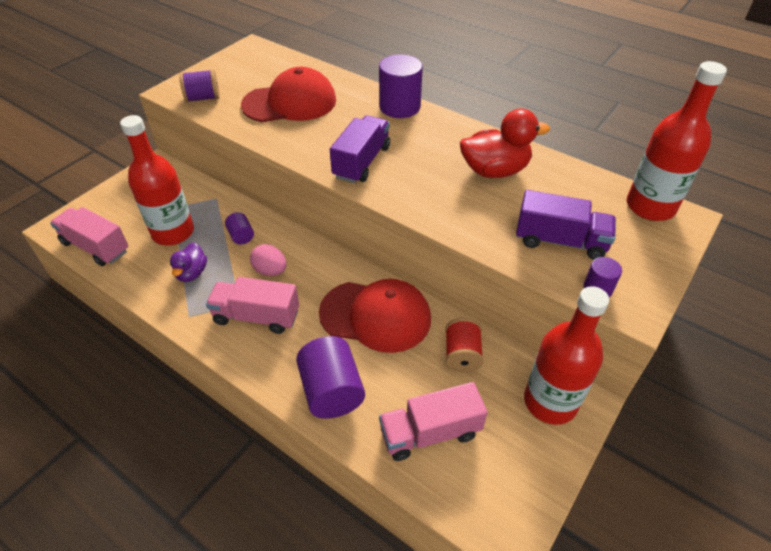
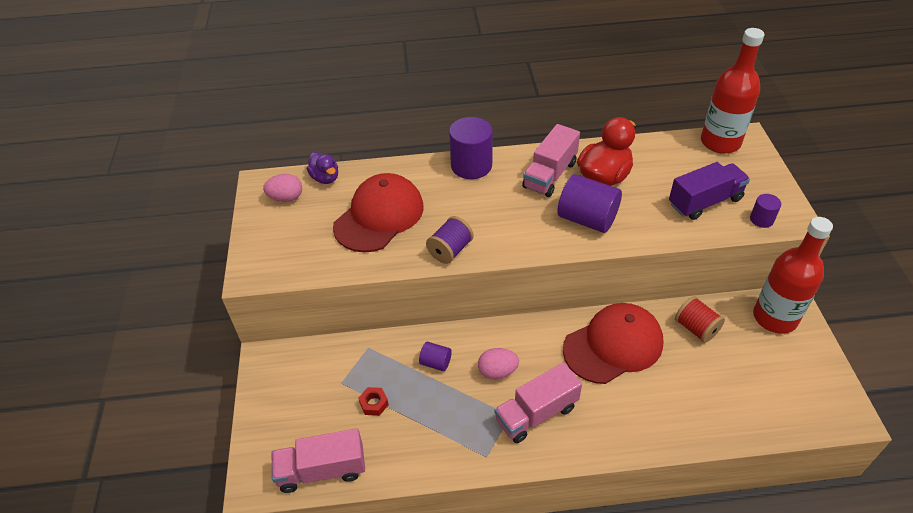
camera: 40 degrees left, 0 degrees up
red bottle [120,115,194,245] -> red nut [358,387,389,416]
purple duck [170,242,207,282] -> purple duck moved to [307,152,338,184]
purple spool [179,69,220,102] -> purple spool moved to [426,216,474,264]
purple cylinder [296,336,365,419] -> purple cylinder moved to [557,174,622,233]
purple truck [330,115,390,183] -> none
pink truck [379,382,488,461] -> pink truck moved to [522,124,580,197]
none -> pink egg [263,174,302,202]

